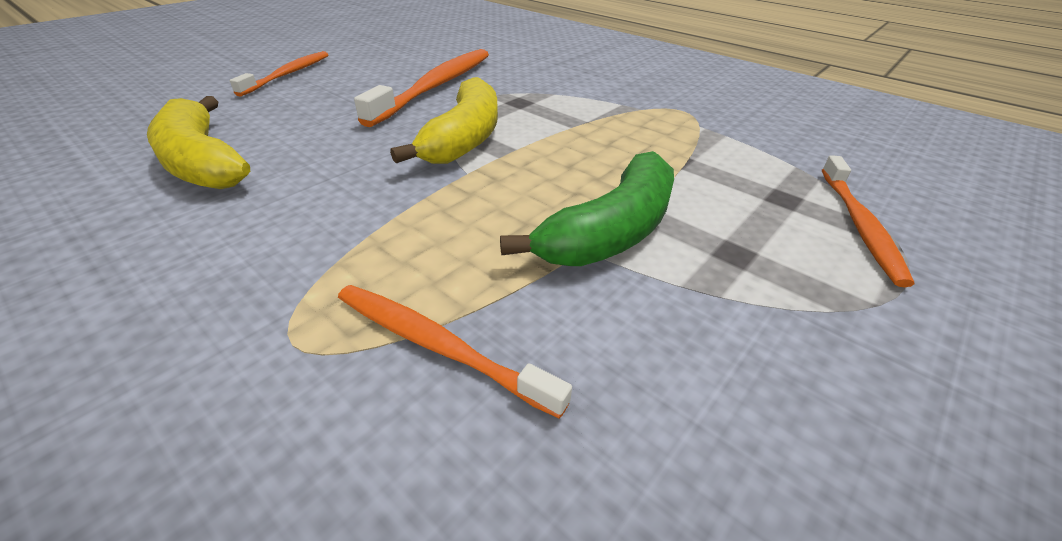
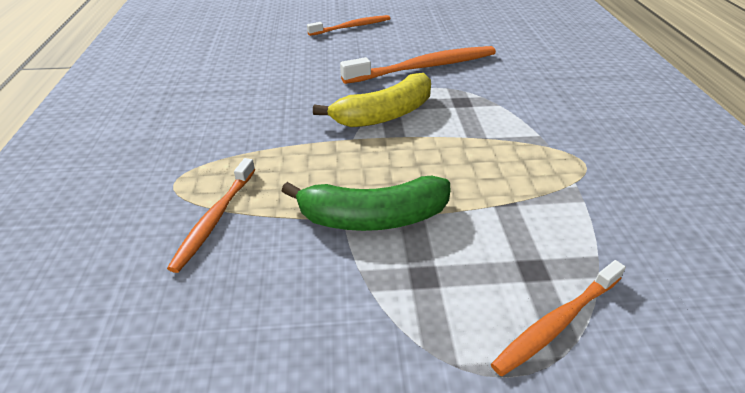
camera: 45 degrees right, 0 degrees up
yellow banana [147,96,250,189] -> none
orange toothbrush [338,285,572,419] -> orange toothbrush turned 150 degrees counterclockwise [167,158,255,273]

